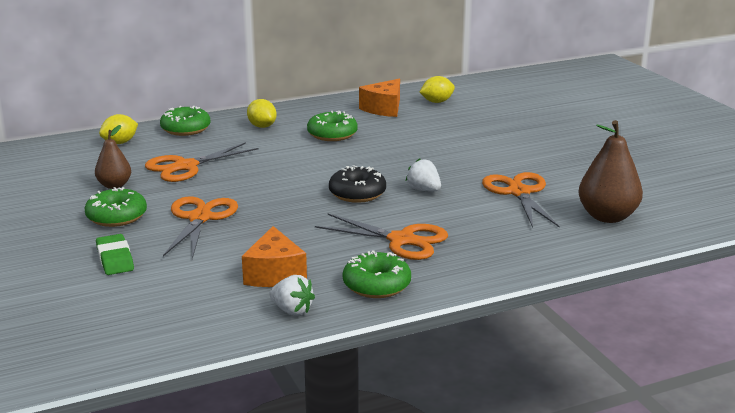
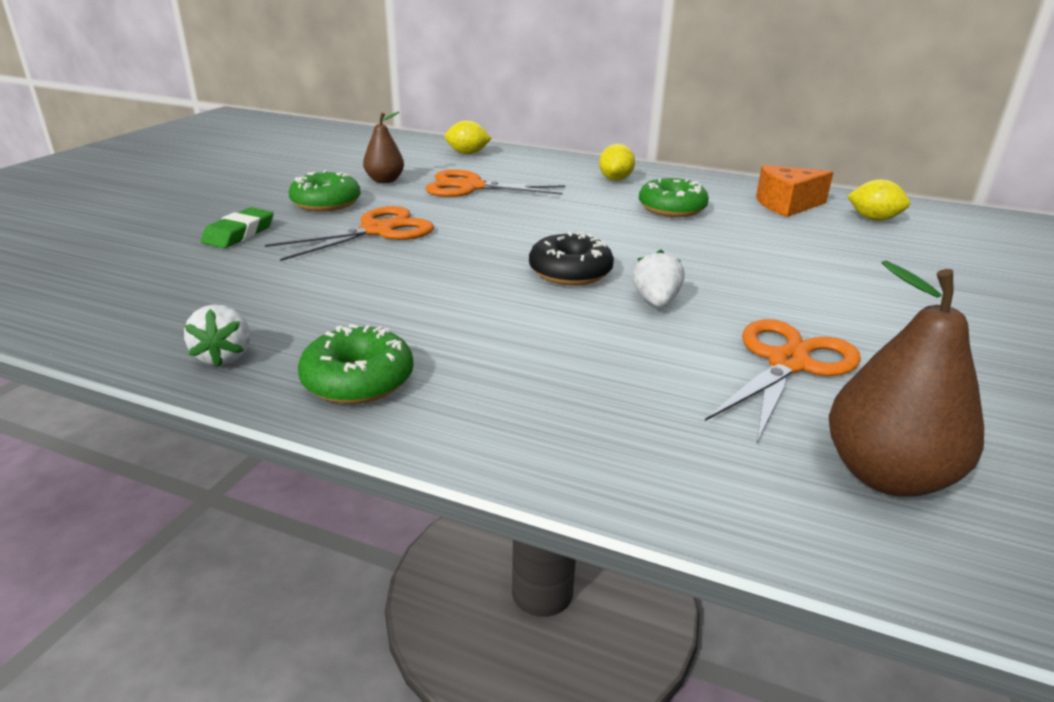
camera: 45 degrees right, 5 degrees up
green donut [160,106,211,136] -> none
orange cheese [242,226,307,287] -> none
orange scissors [315,214,448,260] -> none

